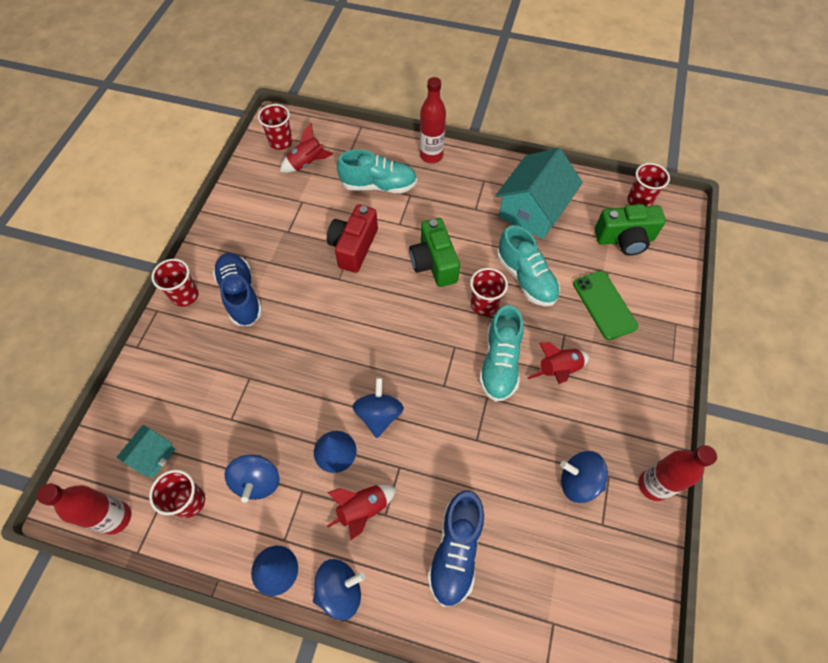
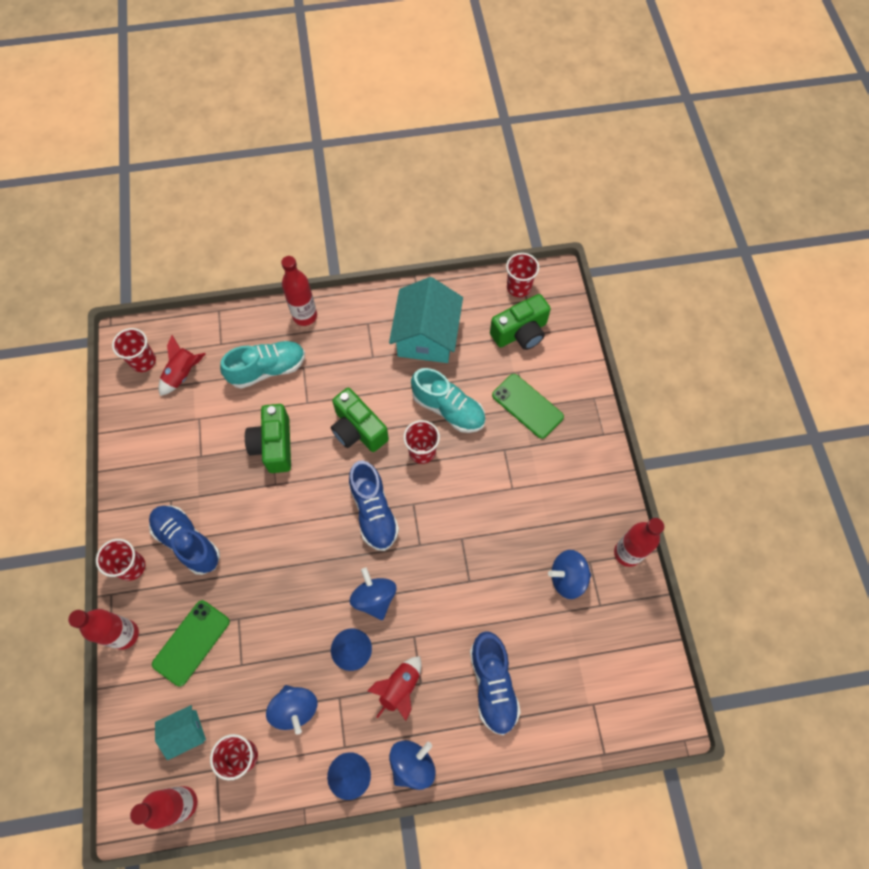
camera: 25 degrees left, 5 degrees up
turquoise house [116,425,175,478] -> turquoise house turned 60 degrees clockwise [155,705,206,760]
red camera [327,204,378,273] -> green camera [245,404,291,473]
turquoise shoe [479,305,524,402] -> none
red rocket [527,342,589,384] -> none
none -> red bottle [68,609,139,650]
none -> green phone [152,600,230,686]
none -> blue shoe [349,460,399,551]

